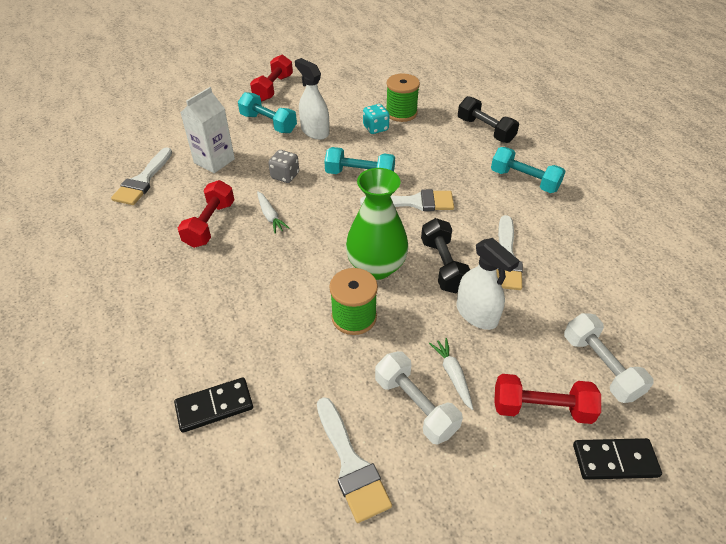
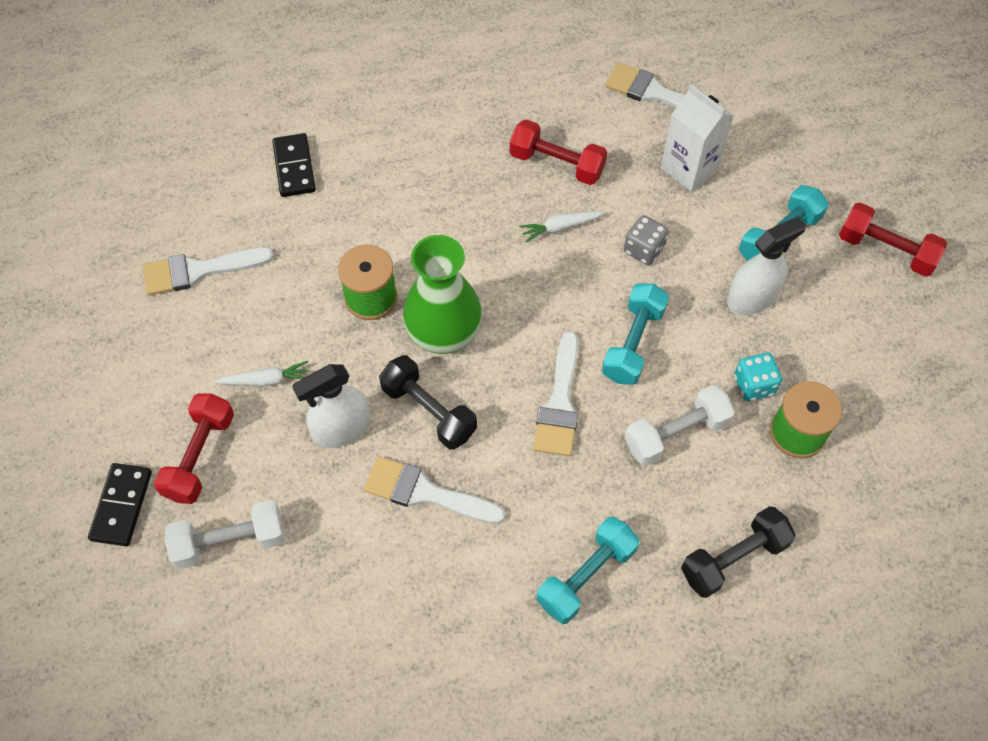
camera: 100 degrees right, 15 degrees up
white dumbbell [375,351,463,445] -> white dumbbell moved to [625,385,735,466]
black dumbbell [421,218,470,293] -> black dumbbell turned 45 degrees clockwise [379,355,477,450]

